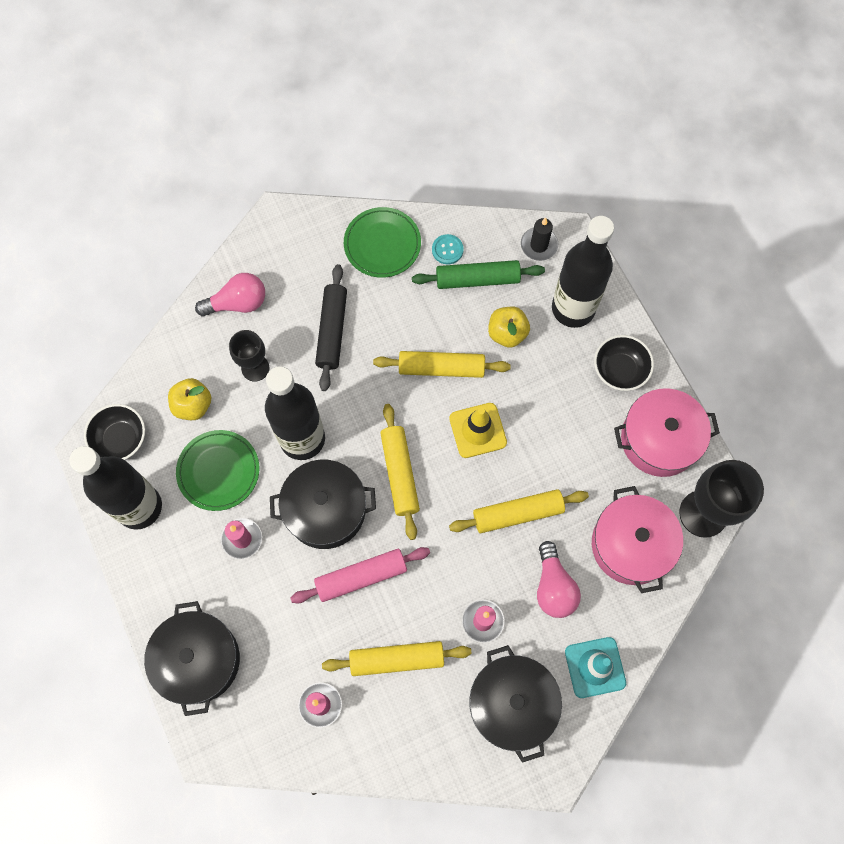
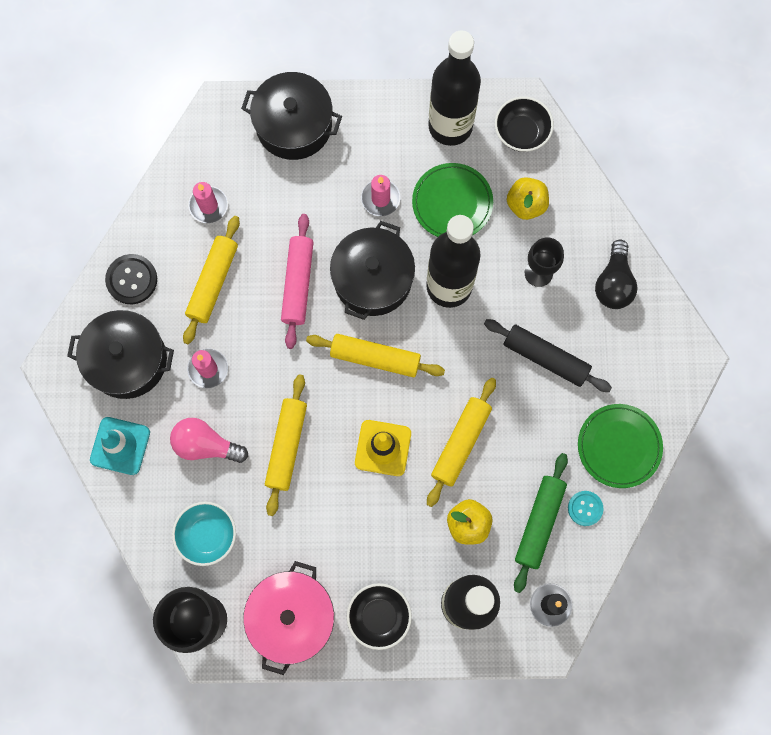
camera: 115 degrees right, 5 degrees up
pink light bulb [195,273,265,317] -> black light bulb [595,239,638,309]
pink pot [592,486,683,593] -> turquoise bowl [172,502,236,566]
none -> black button [105,254,157,304]

